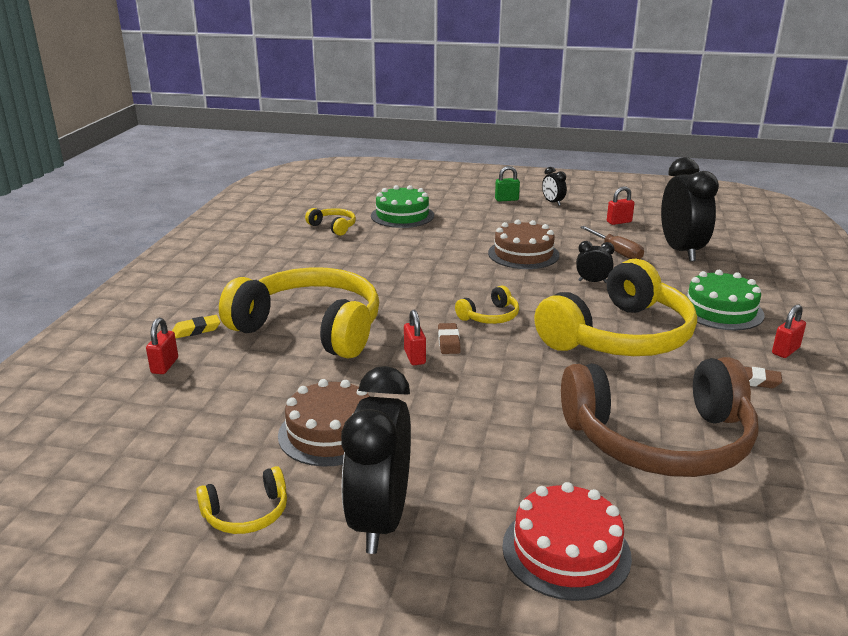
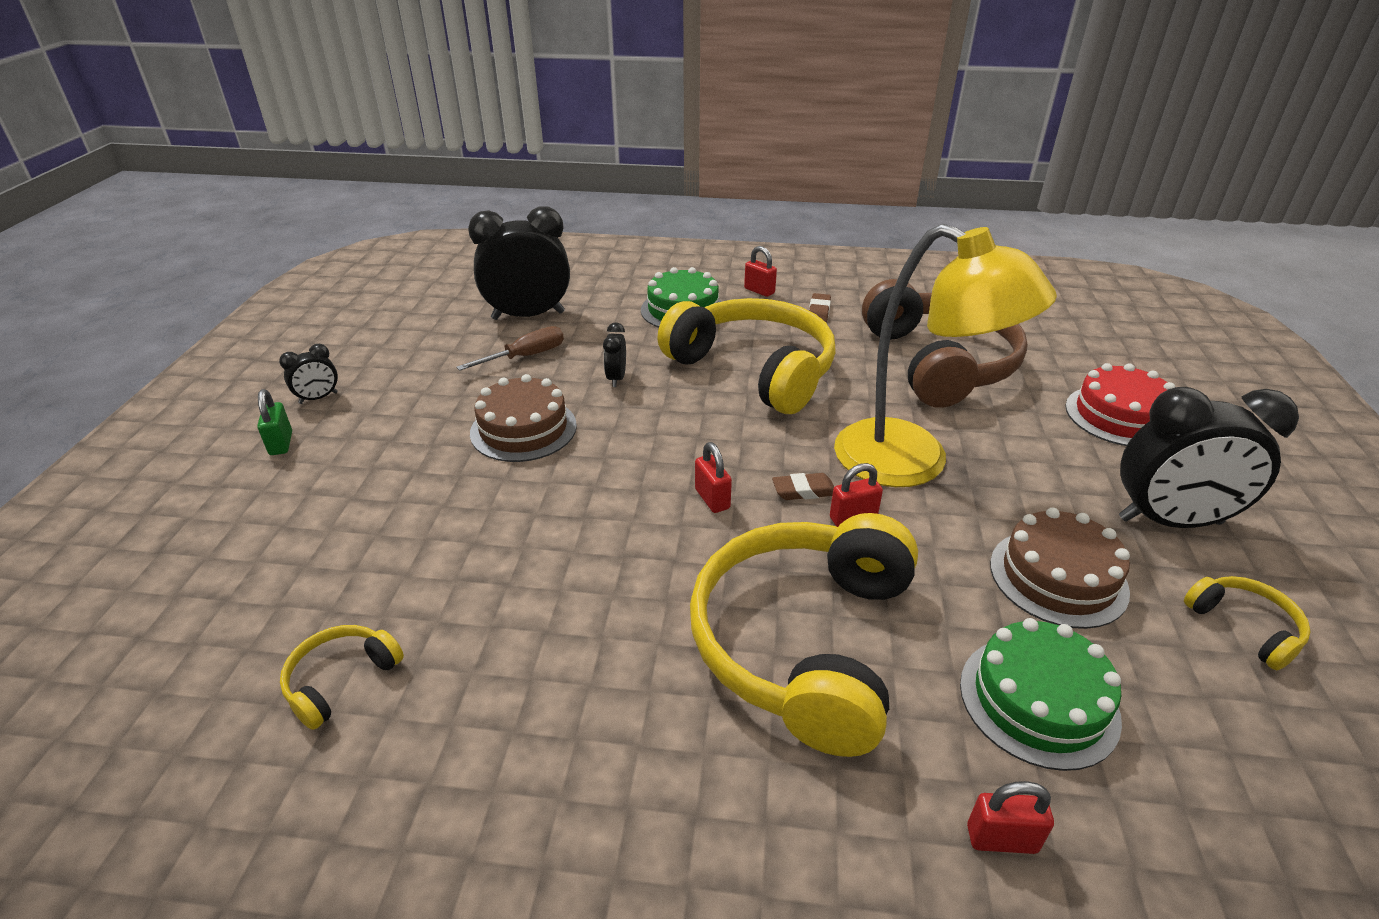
camera: 95 degrees left, 10 degrees up
yellow eraser [172,315,220,338] -> none
green cake [371,185,434,228] -> green cake moved to [960,618,1122,771]
yellow headphones [455,286,519,324] -> none
red padlock [607,186,635,225] -> red padlock moved to [695,442,732,513]
none -> yellow lamp [834,224,1057,487]

